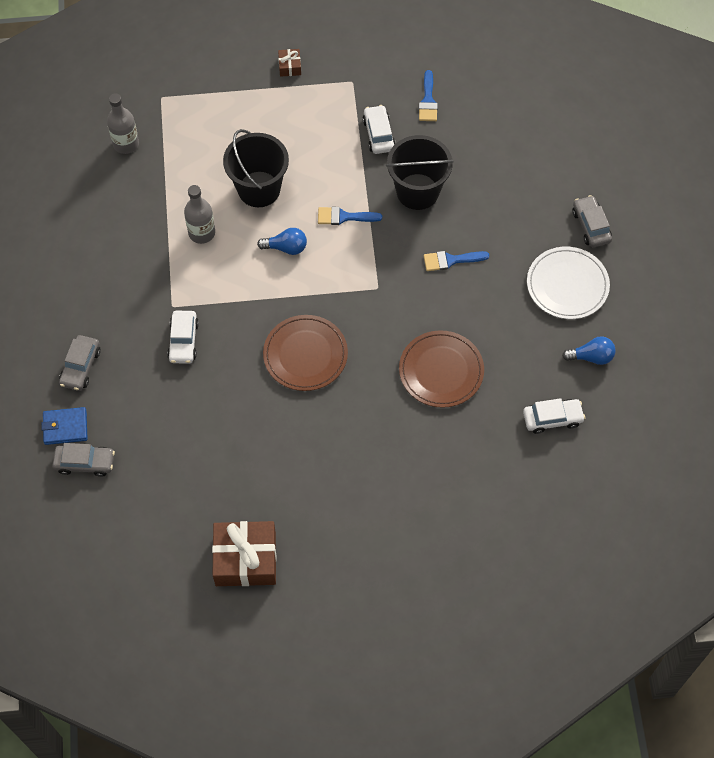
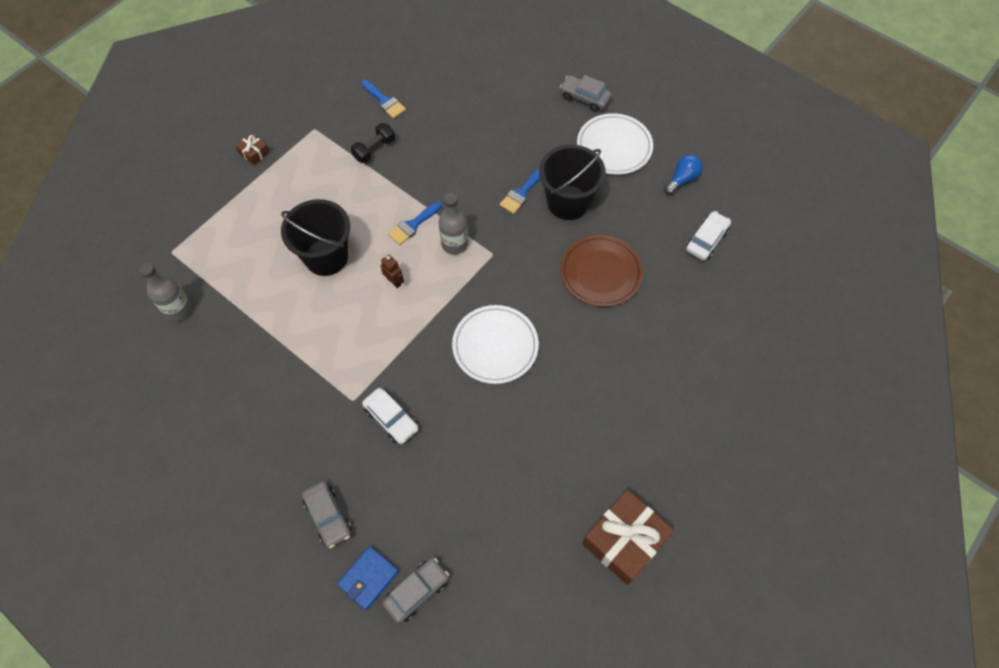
camera: 45 degrees left, 0 degrees up
grey bottle [184,185,215,244] -> grey bottle moved to [439,193,468,255]
blue light bulb [257,228,307,255] -> brown robot [381,255,404,288]
brown plate [263,315,348,391] -> white plate [452,305,539,384]
white car [362,105,396,154] -> black dumbbell [351,123,395,163]
black bucket [386,135,454,210] -> black bucket moved to [539,145,606,220]

